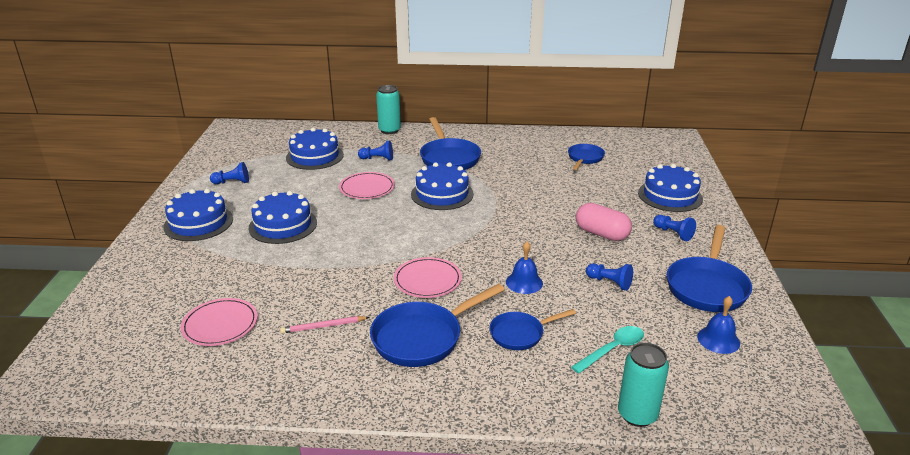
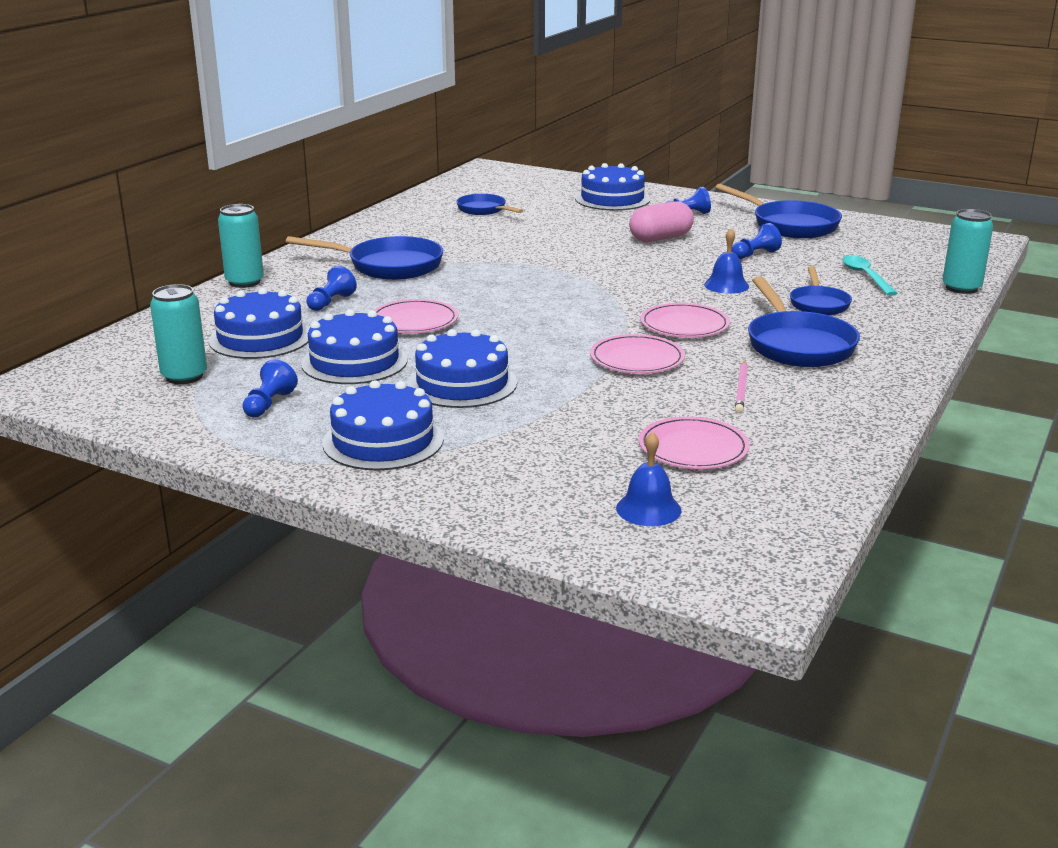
camera: 65 degrees left, 5 degrees down
blue cake [411,162,474,210] -> blue cake moved to [301,309,408,384]
blue bell [697,296,740,354] -> blue bell moved to [616,432,681,526]
none -> turquoise can [150,284,207,384]
none -> pink plate [590,334,685,373]

